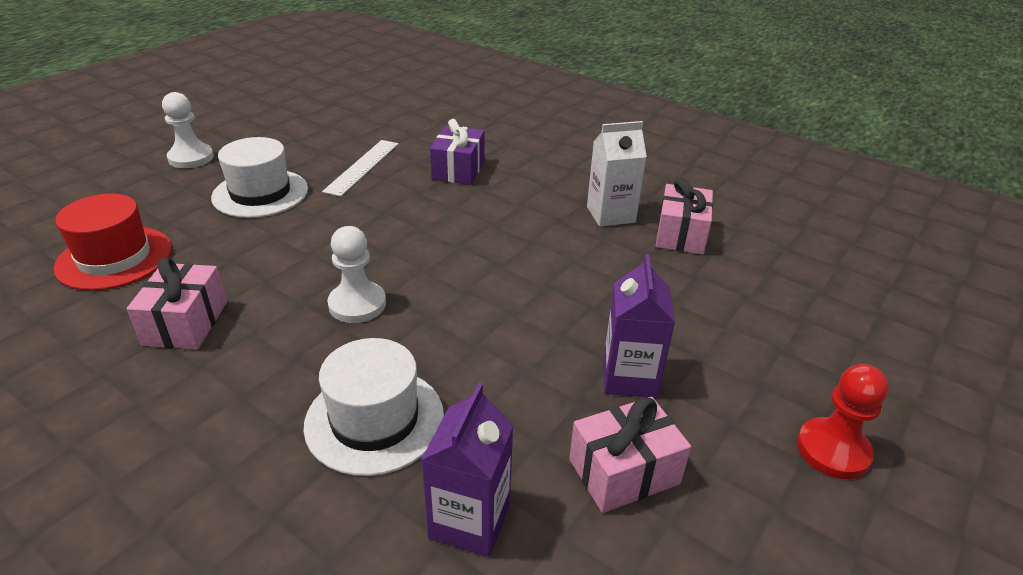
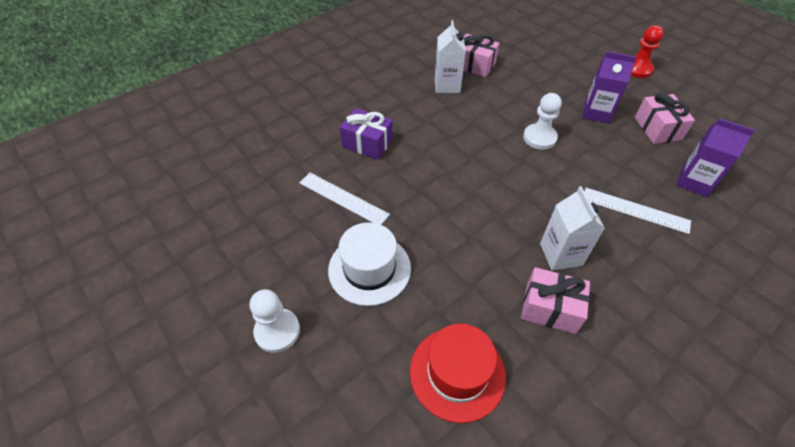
camera: 75 degrees left, 15 degrees up
white hat [303,338,444,476] -> white ruler [584,188,691,234]
white pawn [327,226,386,323] -> white pawn moved to [523,93,562,150]
none -> white carton [540,186,605,270]

